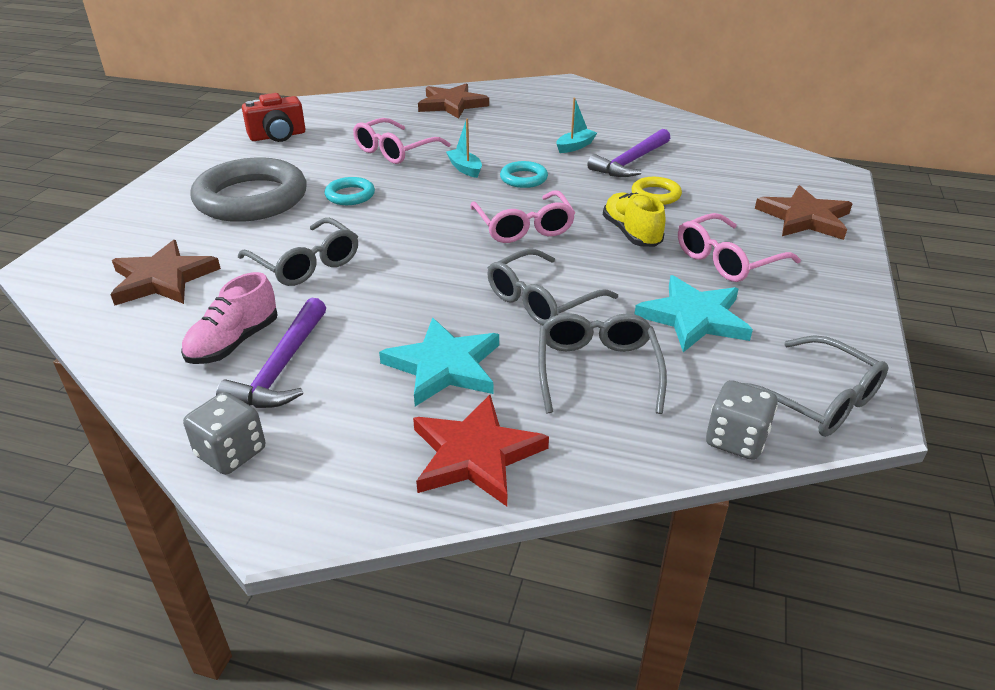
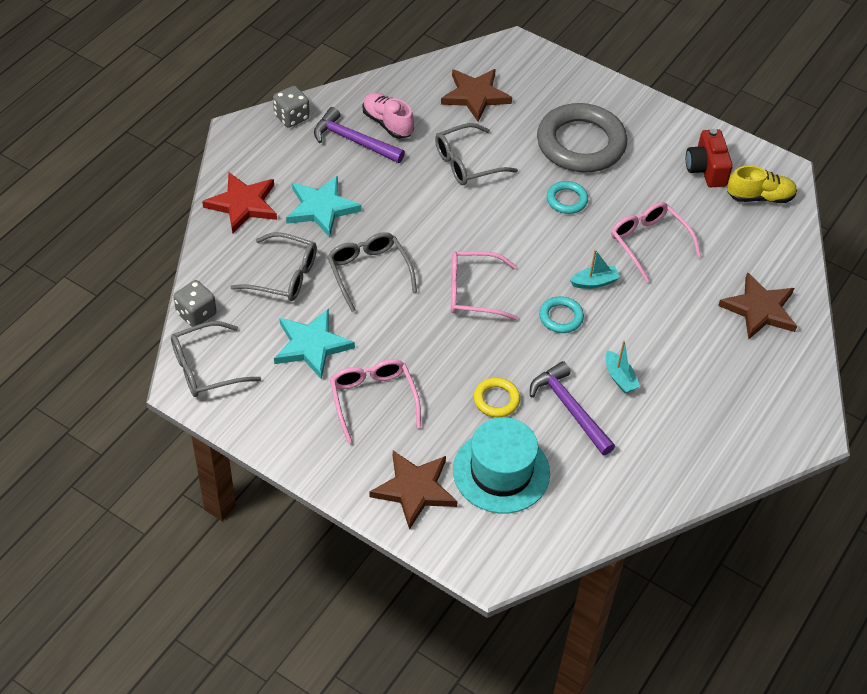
camera: 105 degrees right, 15 degrees up
yellow shoe [603,193,666,247] -> yellow shoe moved to [727,165,797,203]
none -> turquoise hat [453,417,550,513]

